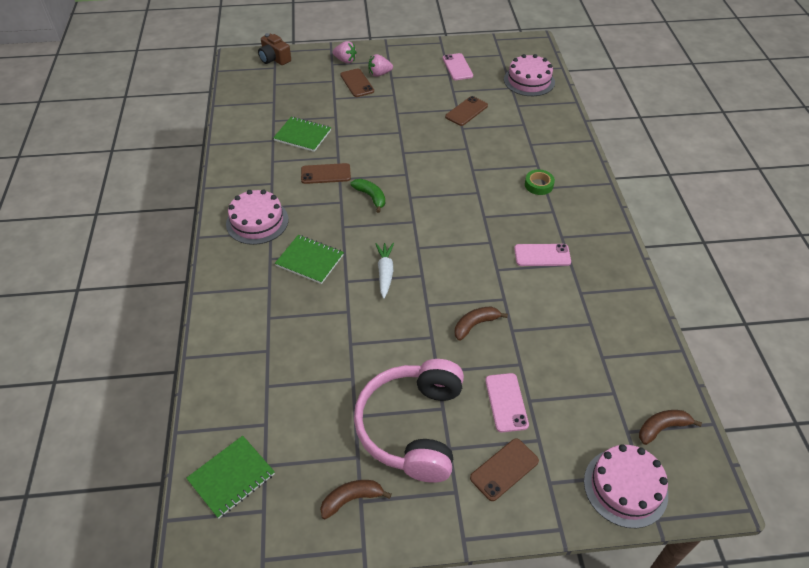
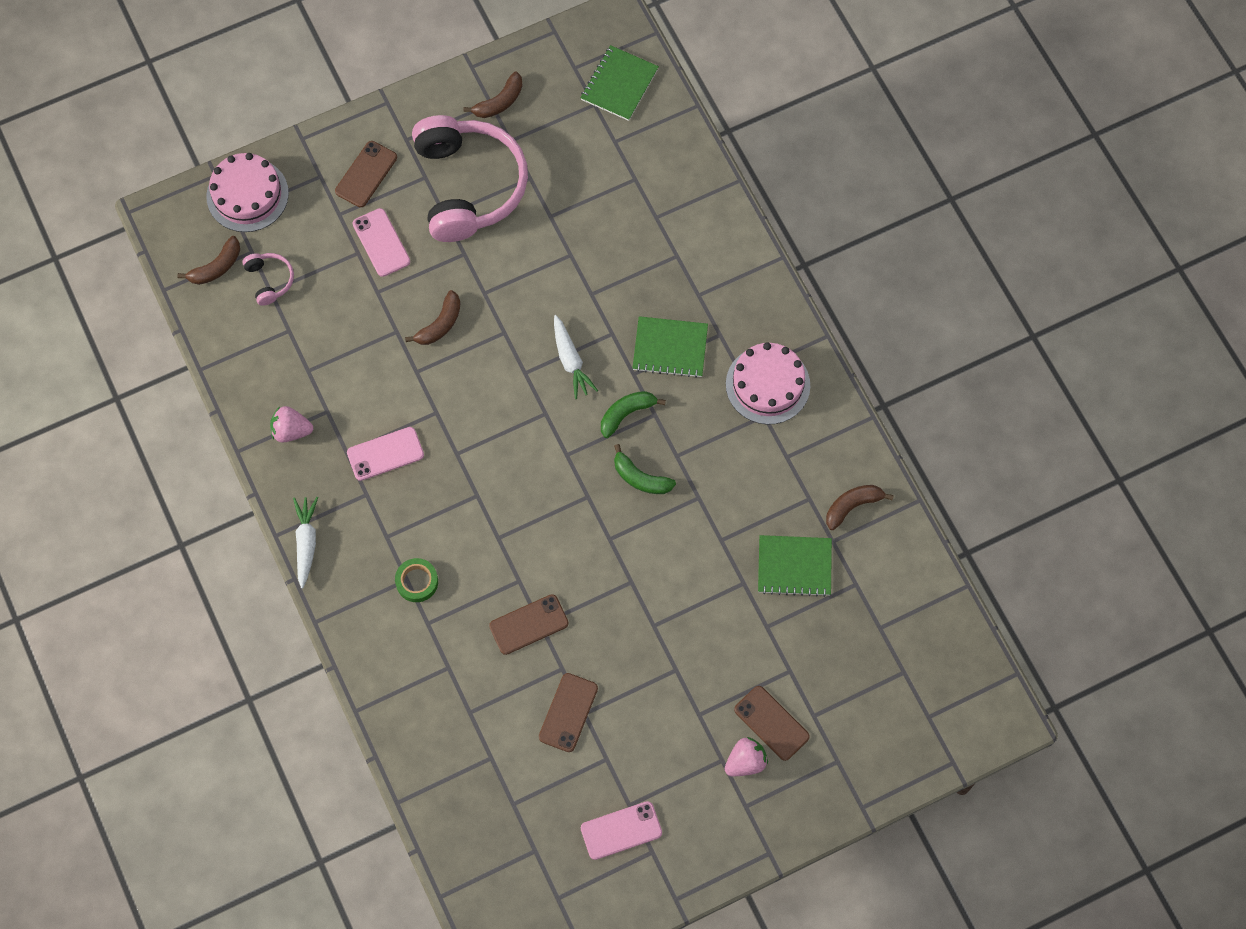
camera: 160 degrees right, 20 degrees up
brown camera [258,33,291,65] -> none
brown phone [301,163,351,184] -> brown phone moved to [489,594,568,655]
pink strawberry [333,41,357,63] -> pink strawberry moved to [270,406,313,443]
pink phone [443,53,473,80] -> pink phone turned 75 degrees counterclockwise [581,801,662,860]
pink cake [504,54,555,96] -> none
none -> pink headphones [242,253,294,306]
none -> white carrot [293,497,318,588]
none -> green banana [601,391,666,438]
none -> brown banana [826,485,894,530]

